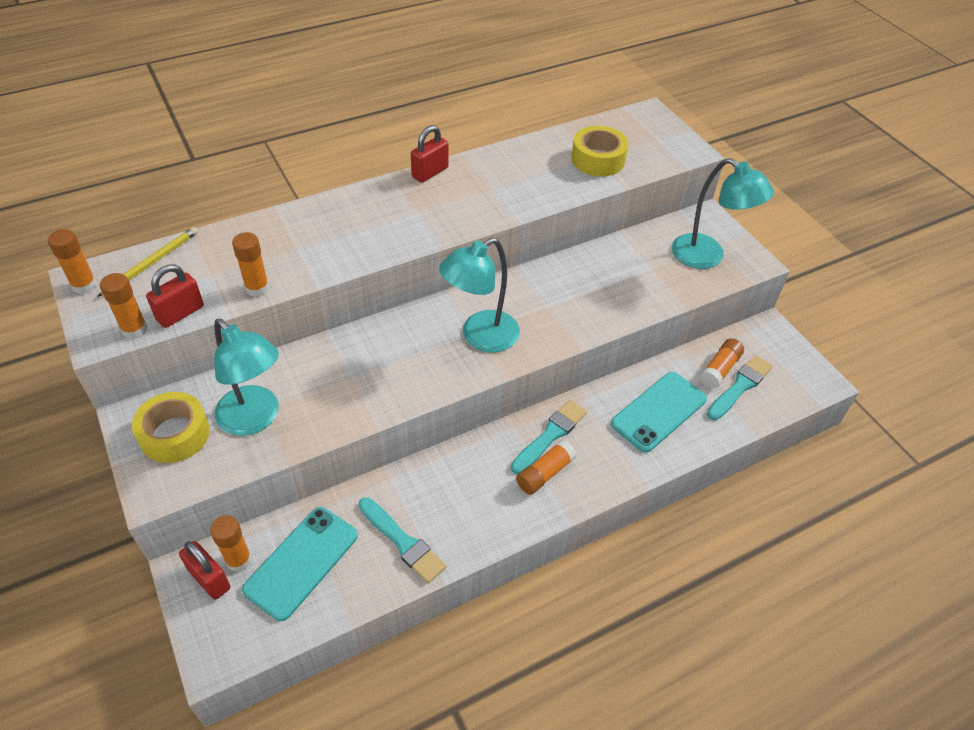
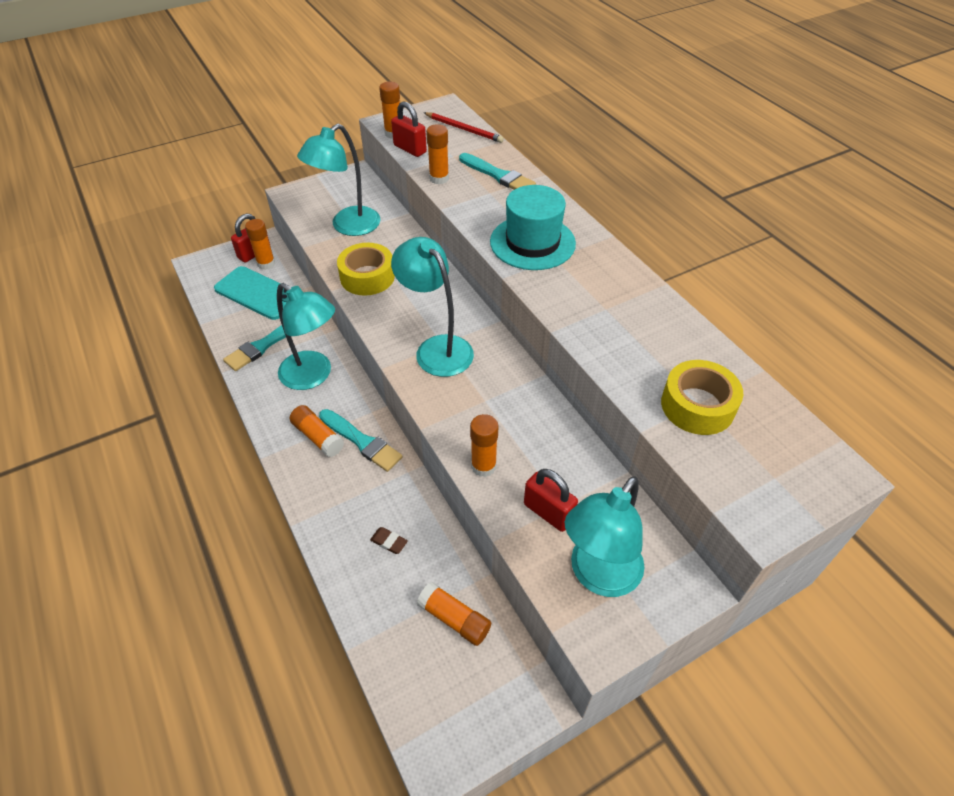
camera: 90 degrees right, 0 degrees up
orange glue stick [48,229,97,294] -> orange glue stick moved to [470,414,498,477]
yellow pencil [97,227,198,297] -> red pencil [423,112,504,143]
yellow tape [132,392,210,463] -> yellow tape moved to [337,243,395,296]
red padlock [411,125,449,183] -> red padlock moved to [524,469,578,532]
turquoise phone [611,372,707,452] -> brown eraser [370,527,408,554]
turquoise brush [707,355,773,420] -> turquoise brush moved to [459,153,536,190]
none -> turquoise lamp [277,283,335,390]
none -> turquoise hat [490,185,576,270]

